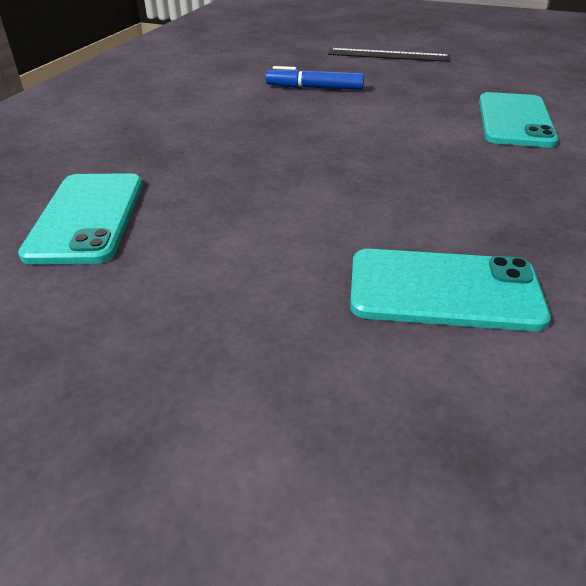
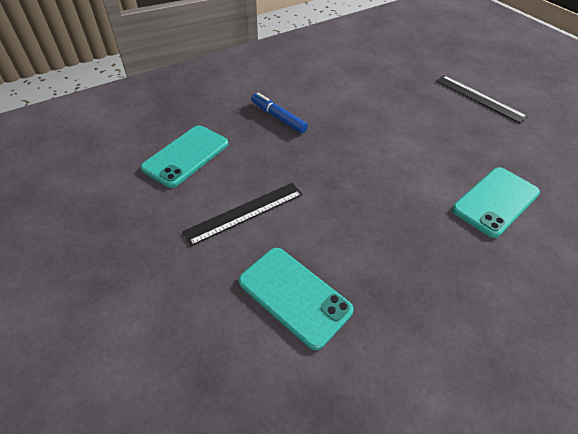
camera: 35 degrees right, 10 degrees up
blue marker [266,66,364,90] -> blue marker moved to [251,93,308,133]
none -> black ruler [182,183,303,246]

